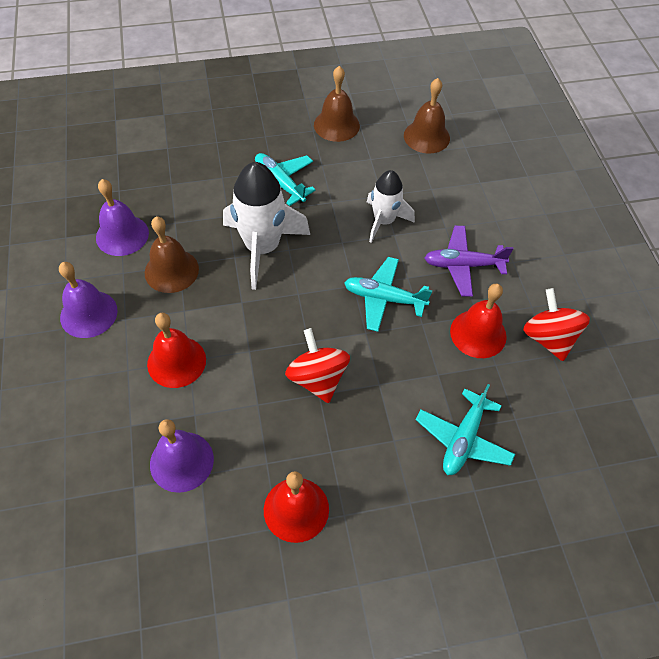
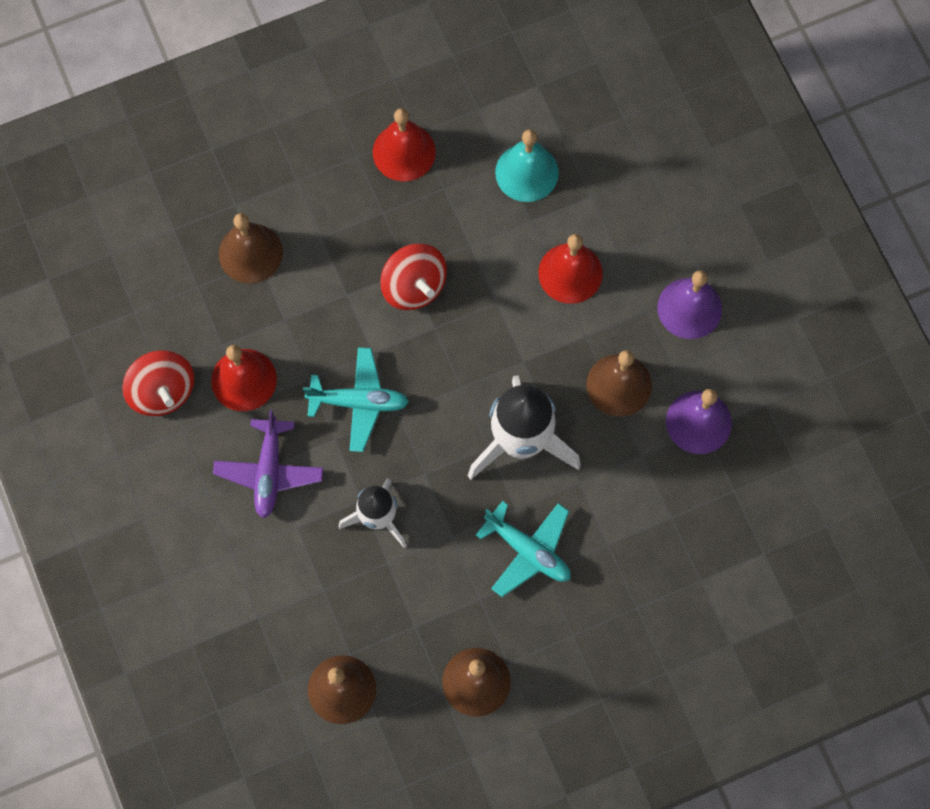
camera: 170 degrees right, 15 degrees up
purple bell [150,419,214,493] -> turquoise bell [495,129,559,202]
turquoise plane [415,384,515,475] -> brown bell [219,213,283,284]
purple plane [425,226,513,297] -> purple plane turned 105 degrees clockwise [213,410,323,518]

